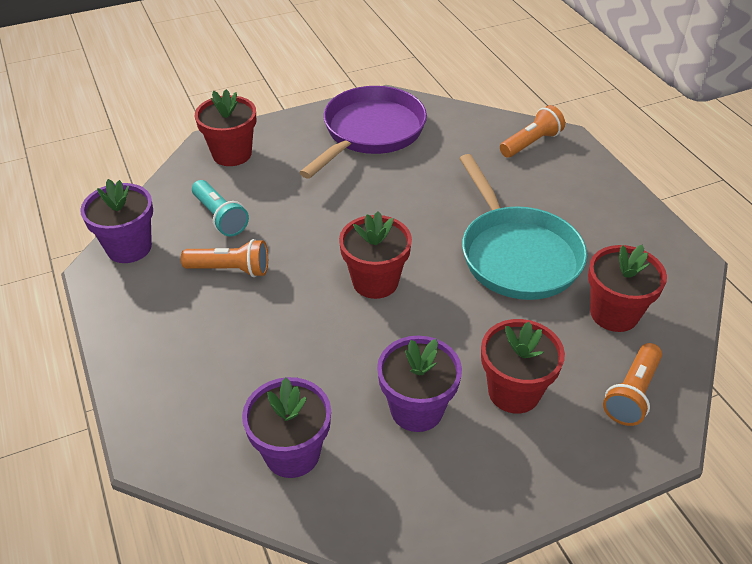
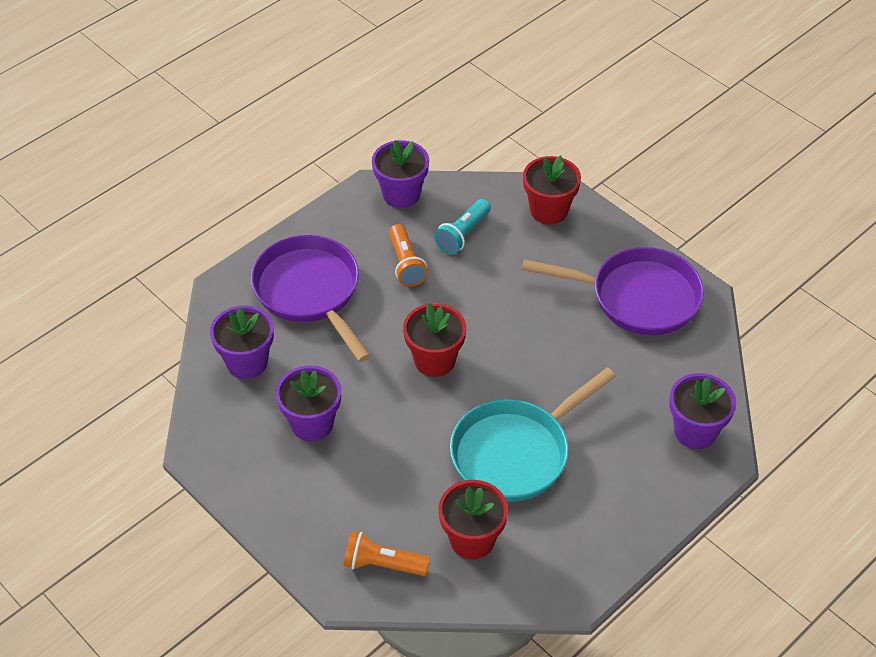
camera: 70 degrees right, 5 degrees up
red flower pot [481,319,565,414] -> none
orange flashlight [500,105,565,157] -> purple flower pot [669,373,736,449]
none -> purple pan [251,235,371,362]

